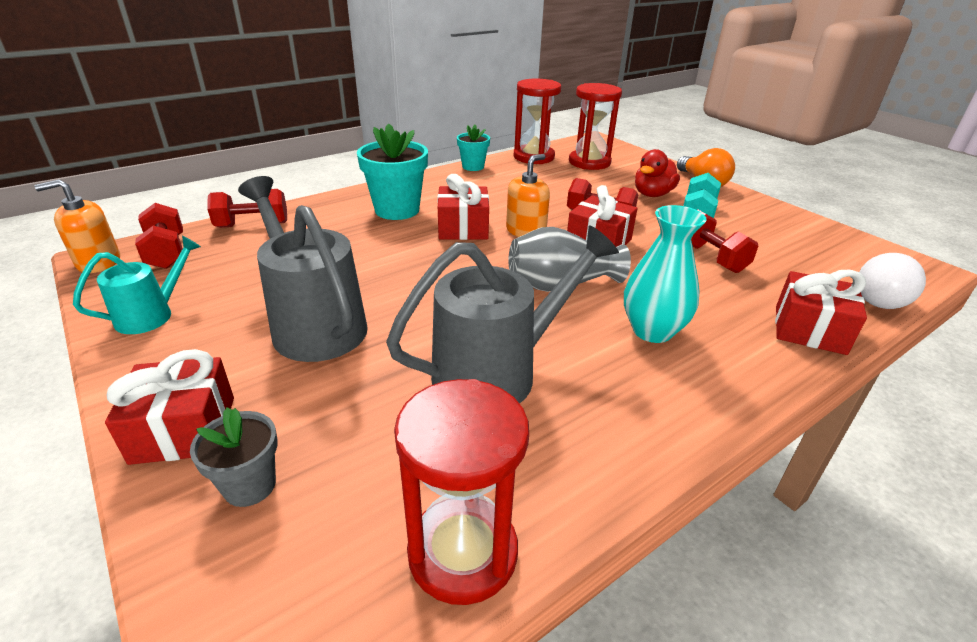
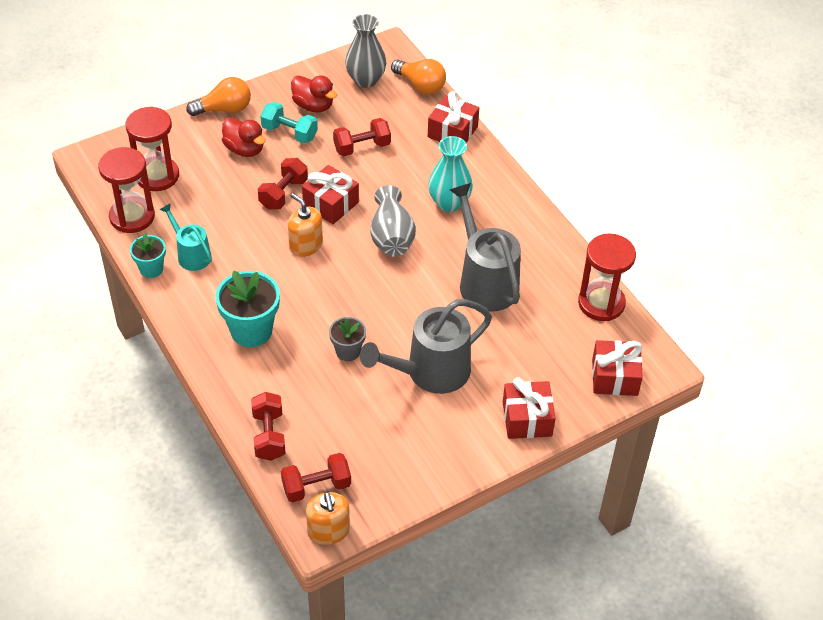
camera: 85 degrees left, 15 degrees up
turquoise watering can [73,236,201,334] -> turquoise watering can moved to [159,203,212,271]
grey flower pot [190,407,278,507] -> grey flower pot moved to [329,317,366,361]
red gift [437,174,489,240] -> red gift moved to [592,340,643,396]
white light bulb [859,253,926,309] -> orange light bulb [391,59,446,94]
none -> red duck [291,75,337,112]
none -> grey vase [345,14,386,88]

